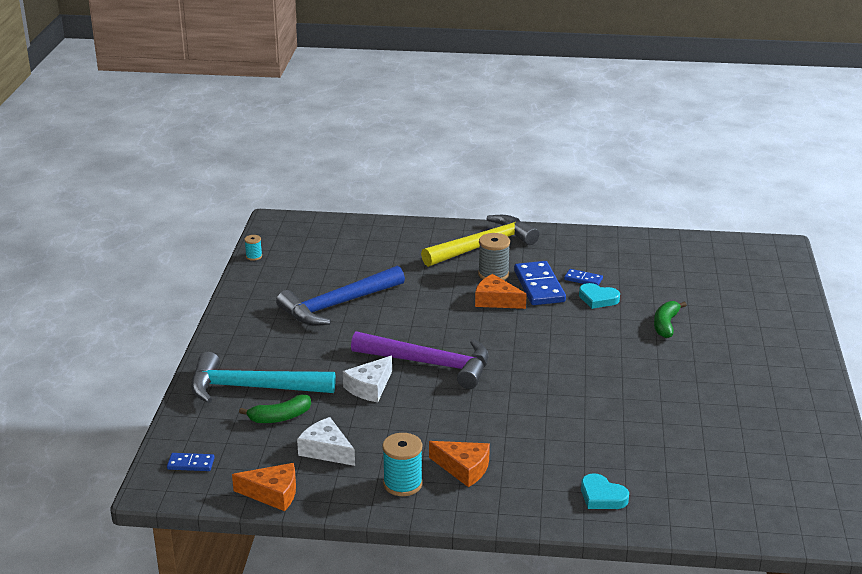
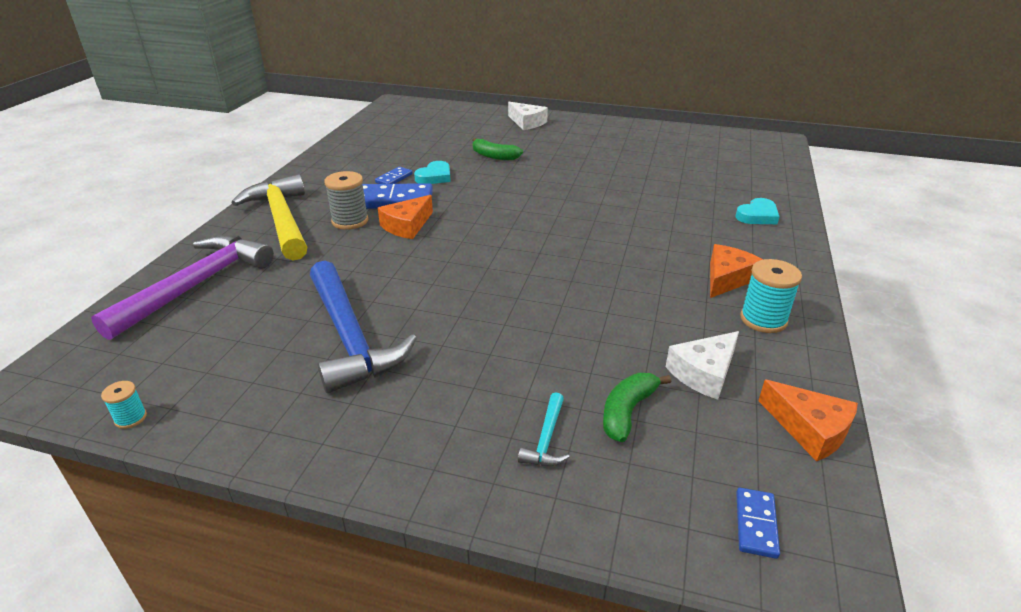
camera: 80 degrees left, 5 degrees up
turquoise hammer [191,352,336,403] -> turquoise hammer [518,392,569,466], size x0.41
orange cheese [232,463,296,511] -> orange cheese turned 120 degrees clockwise [758,380,858,462]
green banana [239,395,311,423] -> green banana turned 135 degrees counterclockwise [603,373,671,442]
white cheese [343,356,392,402] -> white cheese moved to [508,102,548,130]
purple hammer [351,331,489,389] -> purple hammer moved to [91,235,274,340]

